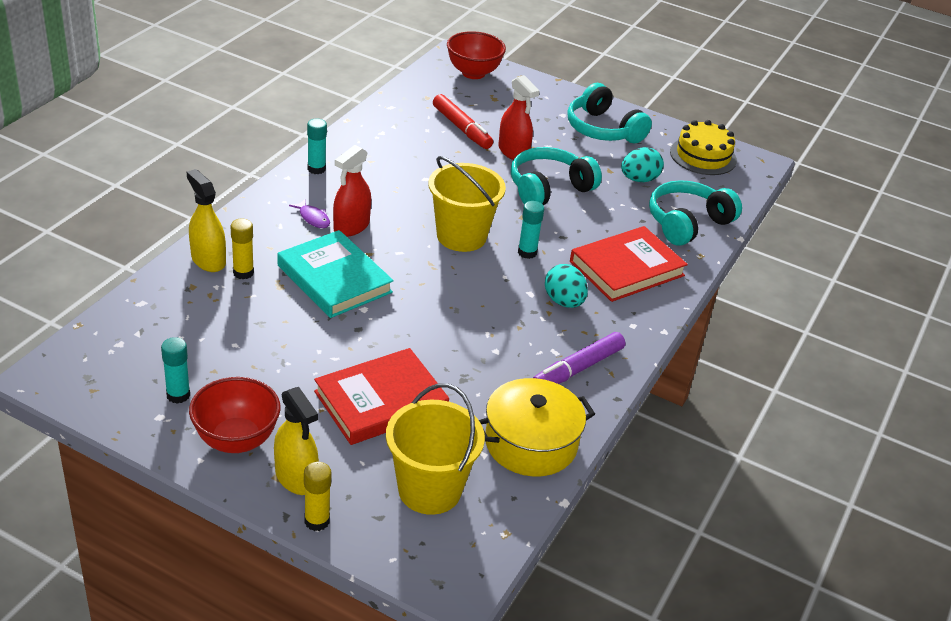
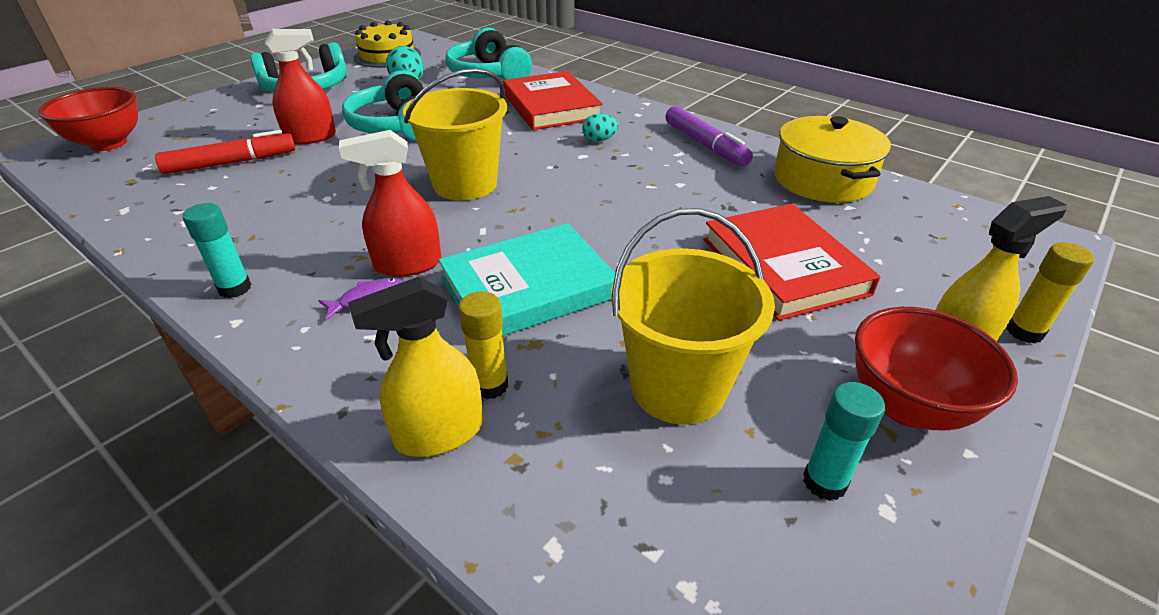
camera: 75 degrees left, 0 degrees up
red spray bottle [333,145,371,237] -> red spray bottle turned 120 degrees clockwise [339,130,442,277]
yellow bucket [386,383,485,515] -> yellow bucket moved to [611,208,775,425]
turquoise glue stick [518,201,544,259] -> none
turquoise egg [545,264,588,308] -> turquoise egg [582,114,618,142], size x0.63

